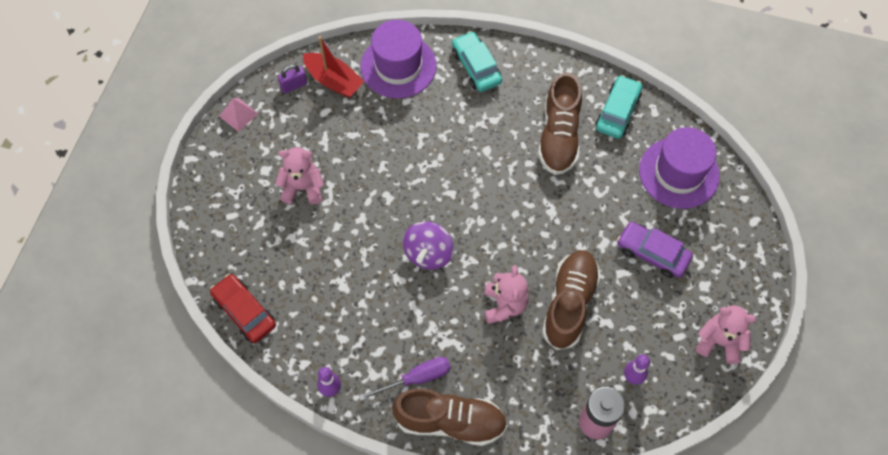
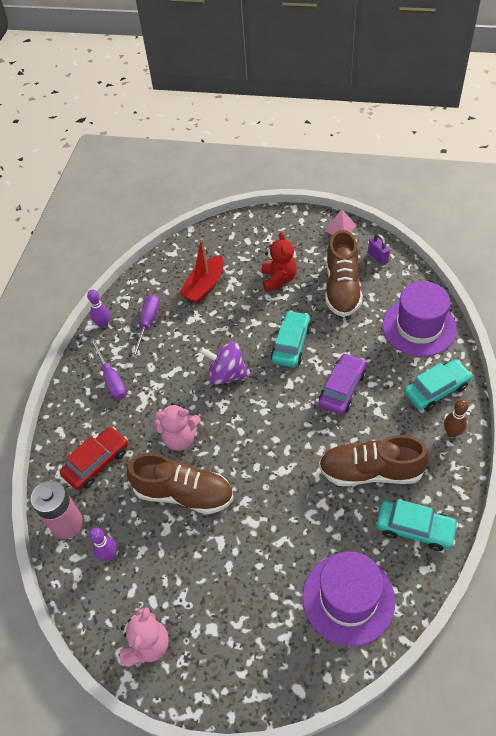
camera: 90 degrees right, 10 degrees down
red car [210,274,276,343] -> red car moved to [60,427,128,490]
pink teddy bear [275,147,324,204] -> red teddy bear [262,232,297,292]
red boat [303,36,365,98] -> red boat moved to [179,238,224,304]
brown shoe [392,388,507,446] -> brown shoe moved to [325,230,362,317]
purple car [617,221,693,278] -> purple car moved to [319,353,366,415]
none -> purple screwdriver [132,294,160,358]
none -> turquoise car [271,310,311,367]
none -> brown bowling pin [444,399,468,437]

